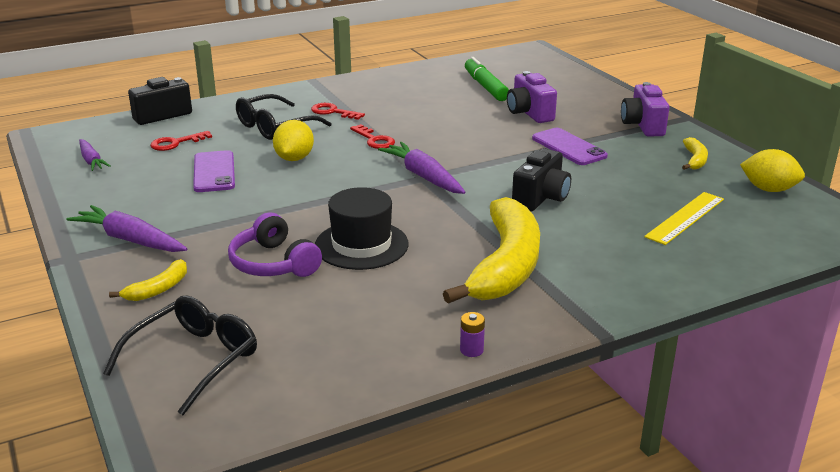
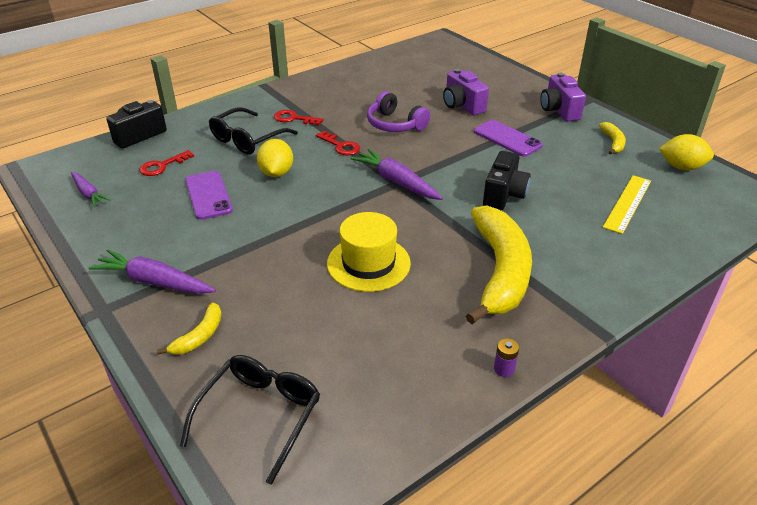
camera: 10 degrees left, 10 degrees up
purple headphones [228,212,322,277] -> purple headphones moved to [367,91,430,132]
black hat [315,187,409,270] -> yellow hat [327,212,411,292]
green marker [465,57,509,101] -> none

